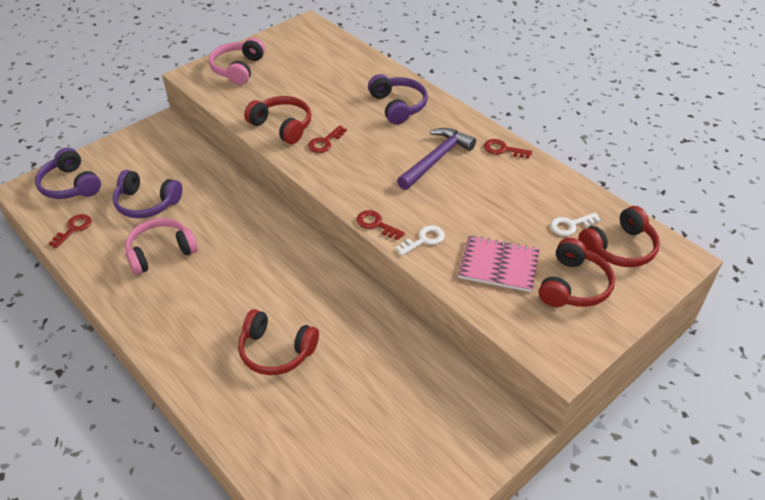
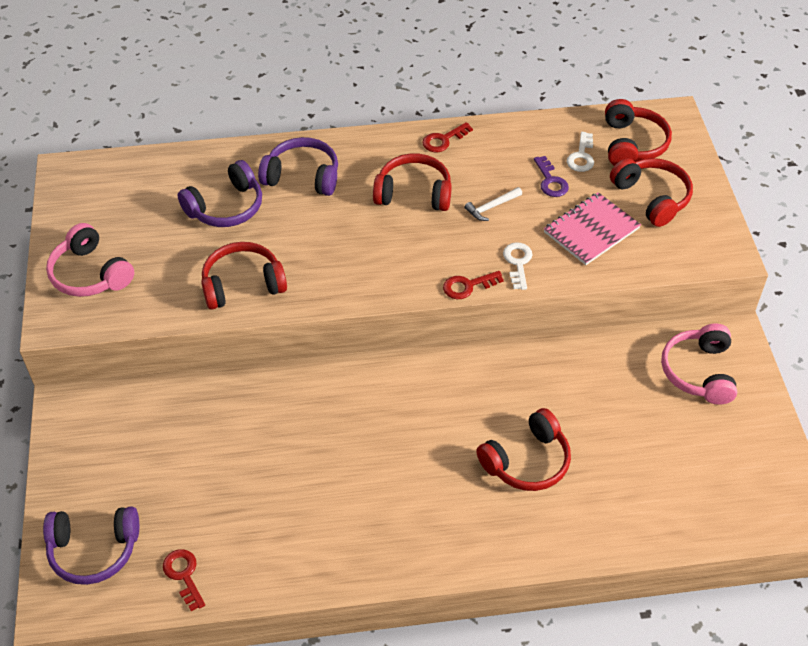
camera: 55 degrees left, 5 degrees up
purple headphones [113,170,182,218] -> purple headphones moved to [178,160,262,227]
pink headphones [125,218,198,275] -> pink headphones moved to [661,324,737,405]
red key [308,125,347,153] -> none
purple hammer [397,128,476,190] -> red headphones [373,154,452,211]
none -> white hammer [465,187,522,221]
none -> purple key [534,156,569,197]

